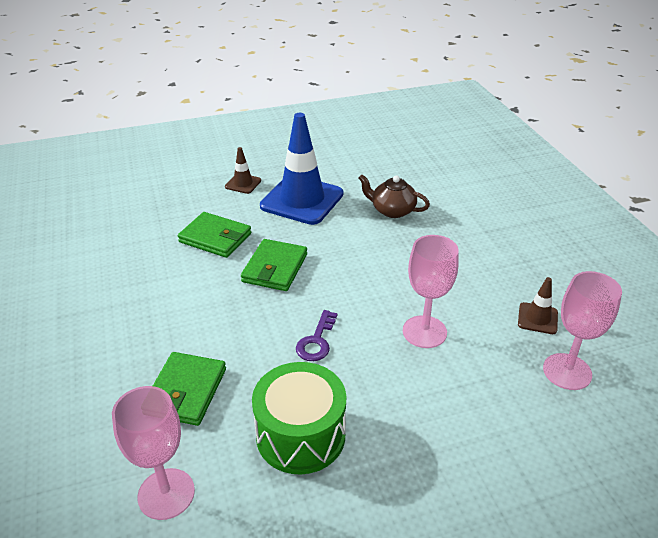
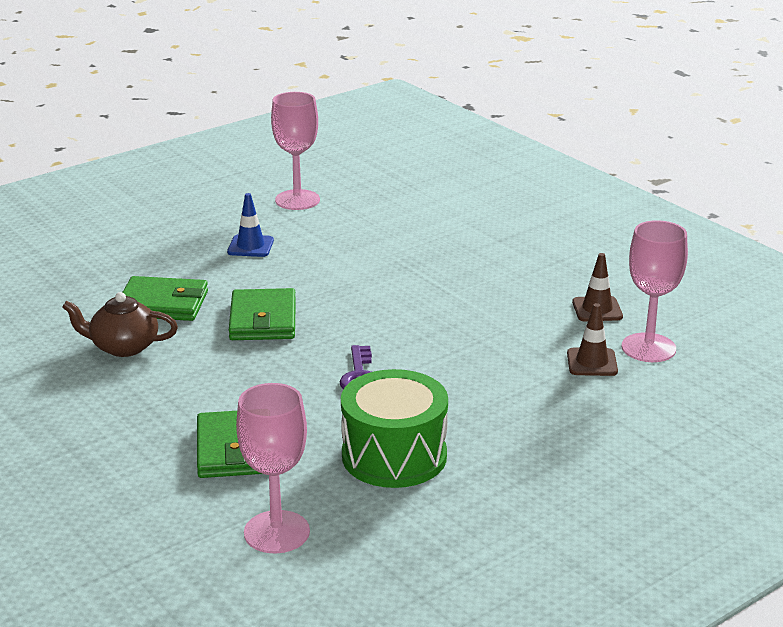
camera: 20 degrees left, 10 degrees down
brown traffic cone [225,147,261,194] -> brown traffic cone moved to [567,303,618,376]
blue traffic cone [260,113,344,225] -> blue traffic cone [227,193,274,257], size x0.45
brown teapot [358,174,430,218] -> brown teapot moved to [62,292,178,357]
pink goblet [403,235,459,348] -> pink goblet moved to [271,92,320,210]

